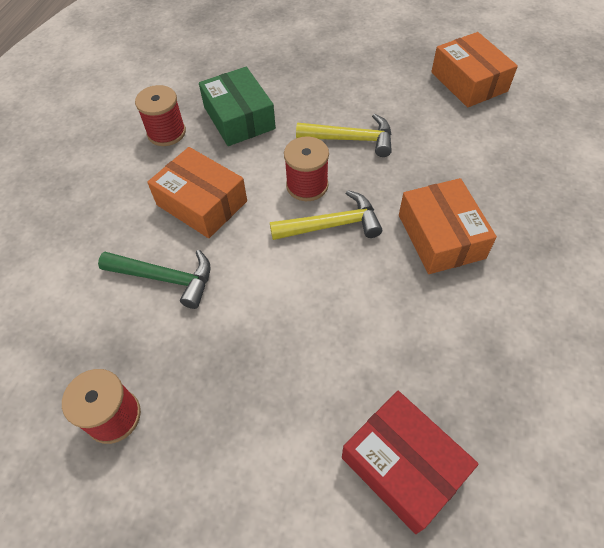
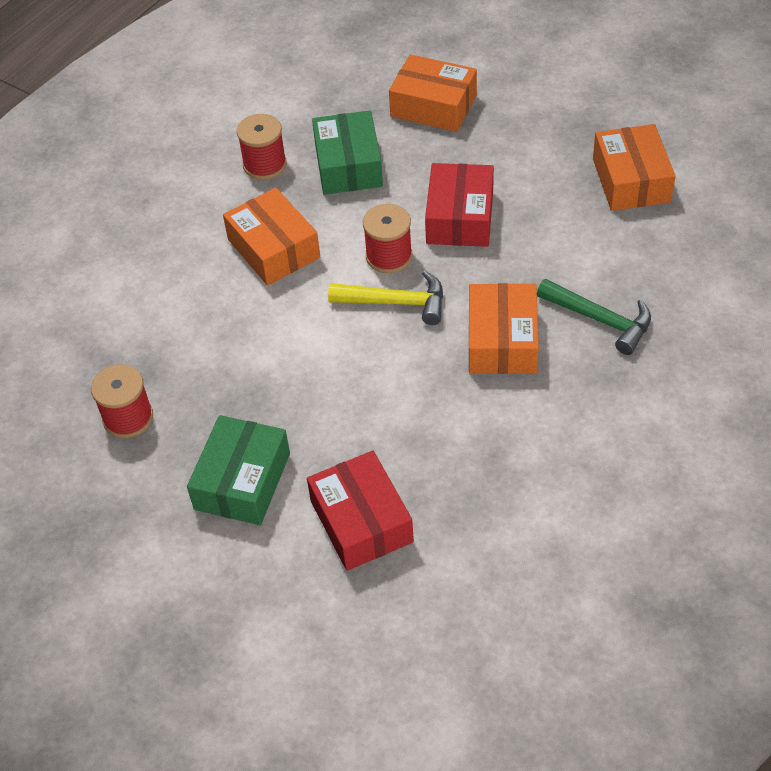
camera: 20 degrees right, 5 degrees down
green hammer [98,250,210,309] -> green hammer moved to [537,279,651,355]
yellow hammer [296,114,392,157] -> red box [425,163,494,247]
none -> green box [187,415,290,525]
none -> orange box [389,54,477,132]

